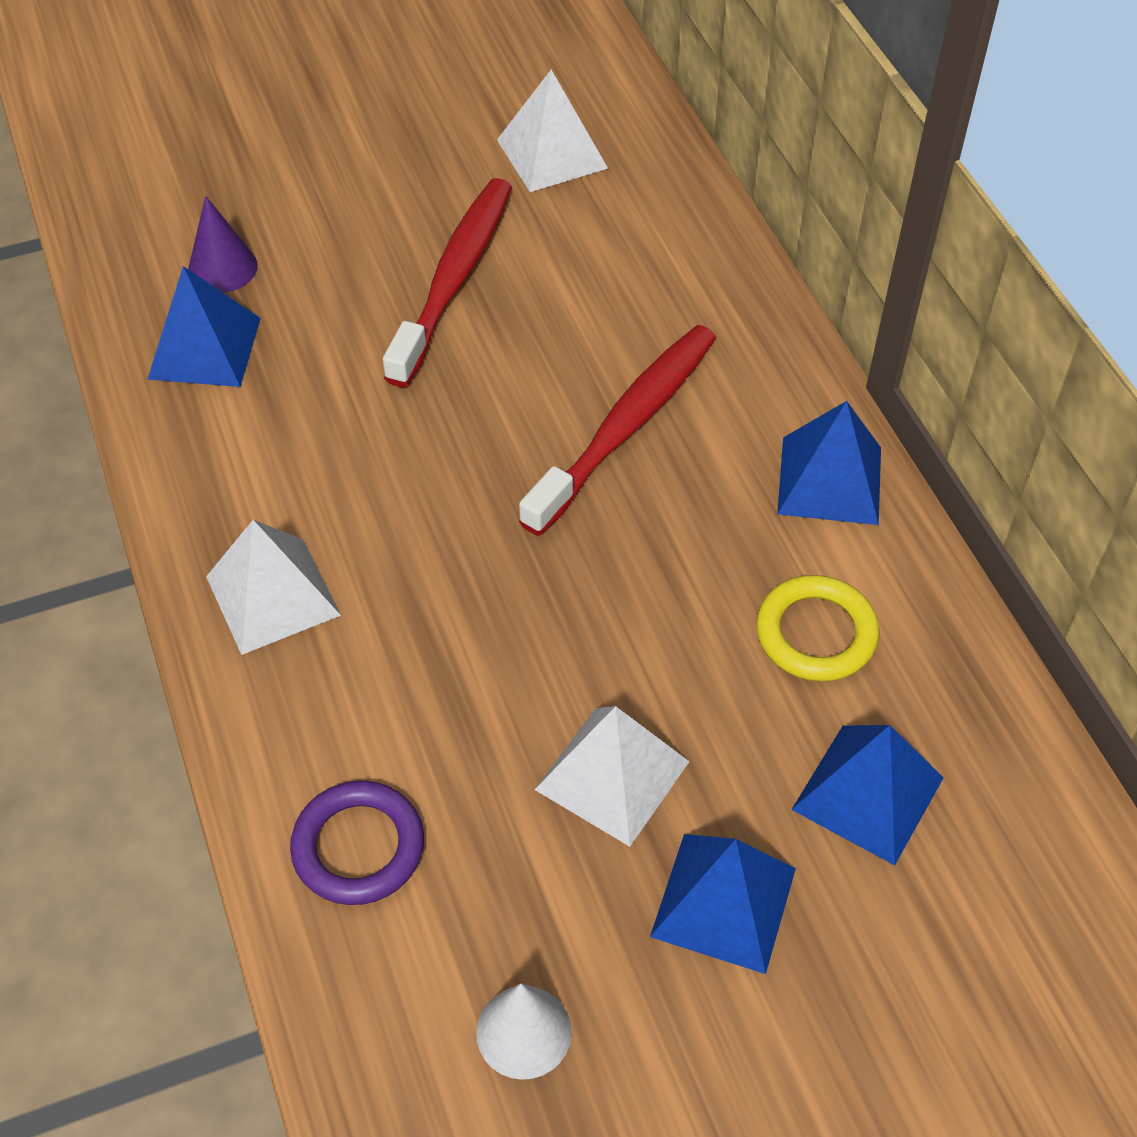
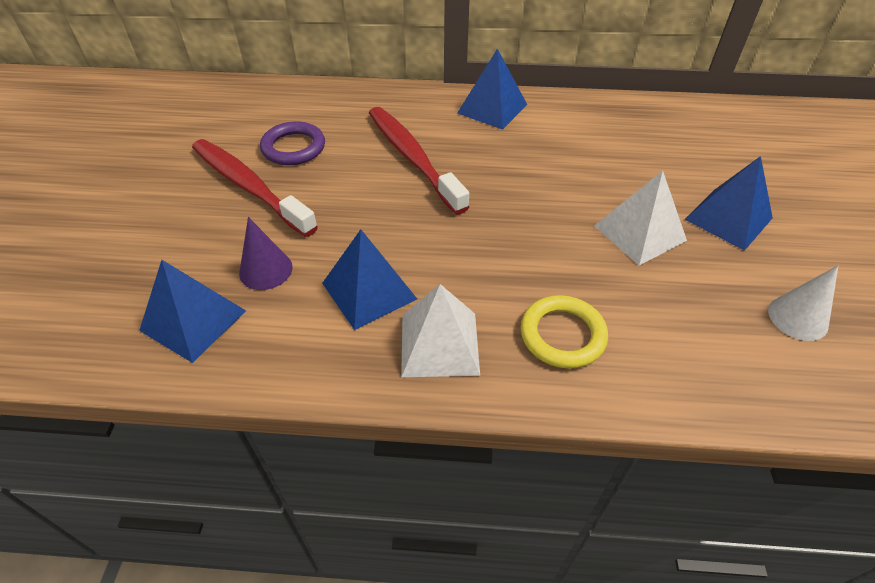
camera: 65 degrees left, 5 degrees down
purple cone [188,196,258,293] -> purple cone moved to [239,217,293,290]
purple ring [290,781,424,905] -> purple ring moved to [260,121,325,165]
white pyramid [497,70,608,192] -> none
yellow ring [756,575,879,682] -> yellow ring moved to [521,295,608,369]
blue pyramid [791,725,943,865] -> blue pyramid moved to [322,229,417,330]

